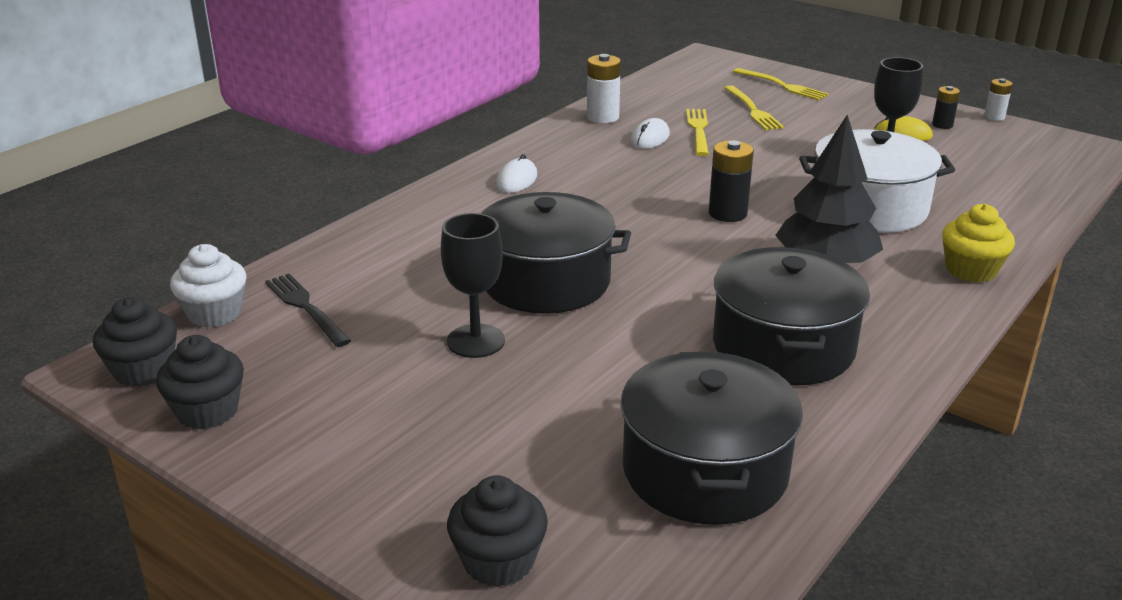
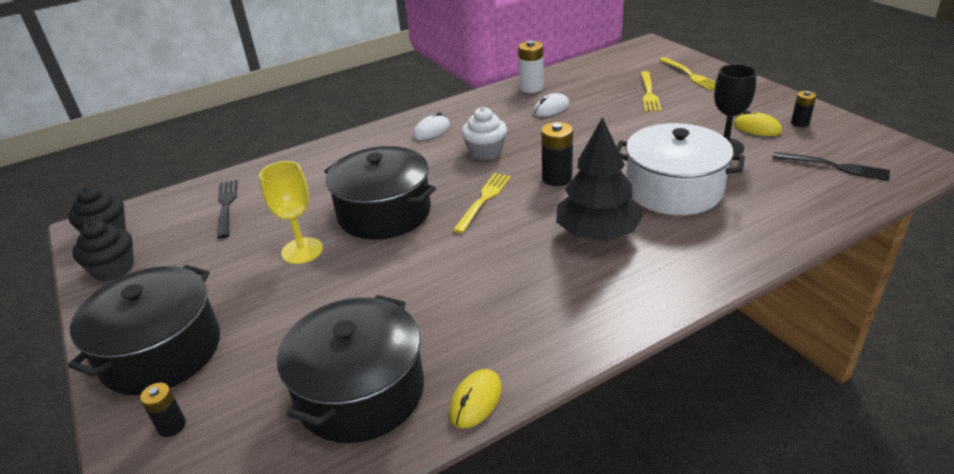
camera: 25 degrees right, 5 degrees up
white cupcake [170,244,246,327] -> white cupcake moved to [461,107,507,160]
black goblet [441,213,505,358] -> yellow goblet [259,161,323,264]
black cupcake [447,475,548,587] -> black battery [140,383,186,437]
yellow fork [686,109,709,156] -> yellow fork moved to [453,173,511,233]
black pot [713,247,870,386] -> black pot moved to [68,265,220,395]
yellow cupcake [942,204,1015,282] -> none
white battery [984,78,1013,121] -> none
none -> yellow mouse [449,369,502,428]
none -> black fork [773,152,890,181]

